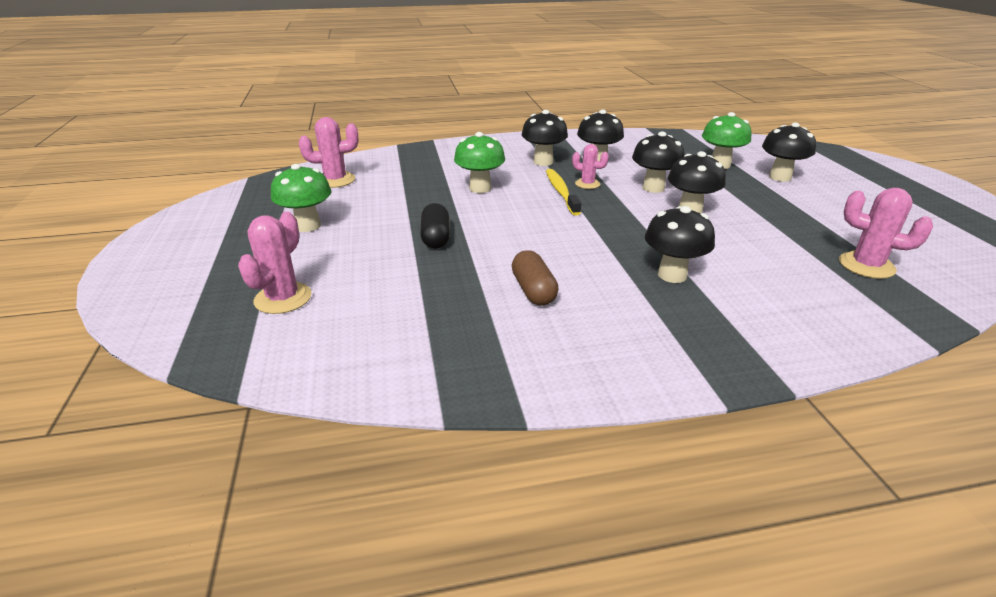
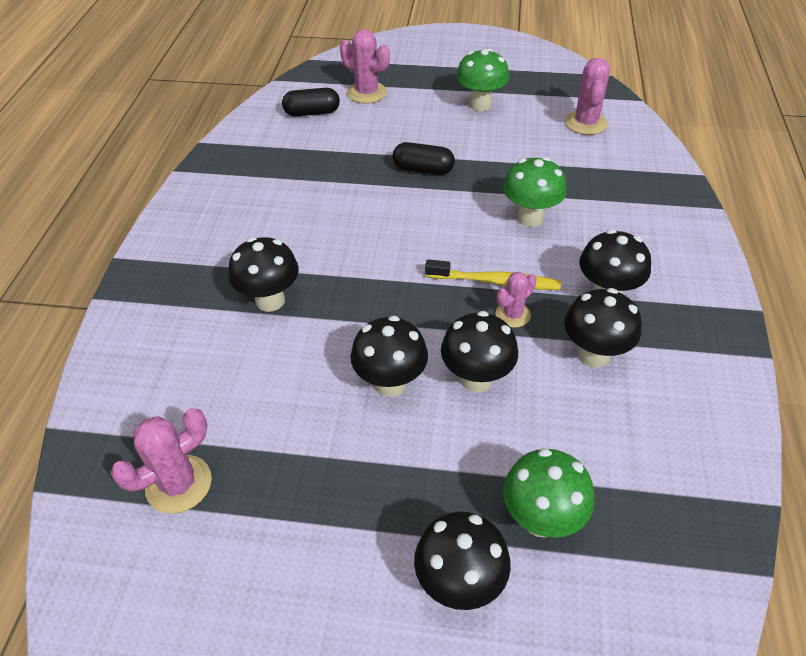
camera: 110 degrees right, 15 degrees up
brown capsule [512,250,559,306] -> none
none -> black capsule [282,88,340,116]

